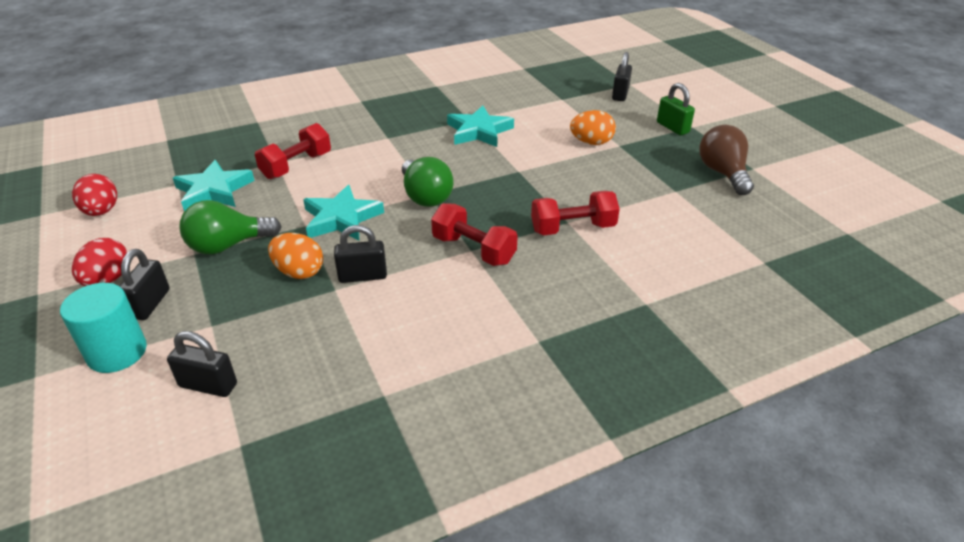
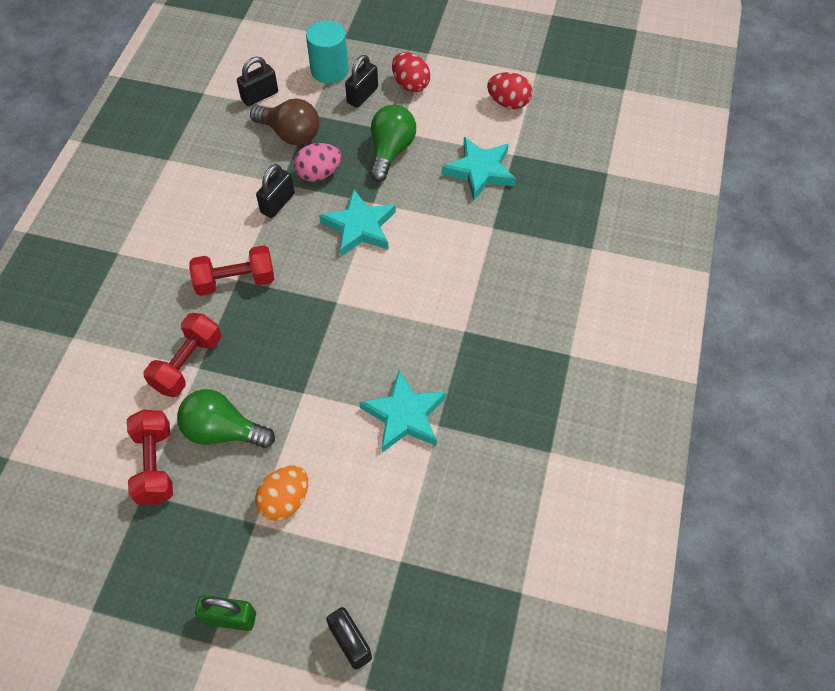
camera: 130 degrees right, 20 degrees up
black padlock [119,249,170,320] -> black padlock turned 75 degrees clockwise [345,55,378,108]
red dumbbell [255,123,331,179] -> red dumbbell moved to [127,409,173,505]
orange egg [268,233,323,279] -> pink egg [294,143,341,182]
green light bulb [402,157,454,207] -> green light bulb moved to [177,389,275,448]
brown light bulb [699,125,754,195] -> brown light bulb moved to [250,98,319,145]

